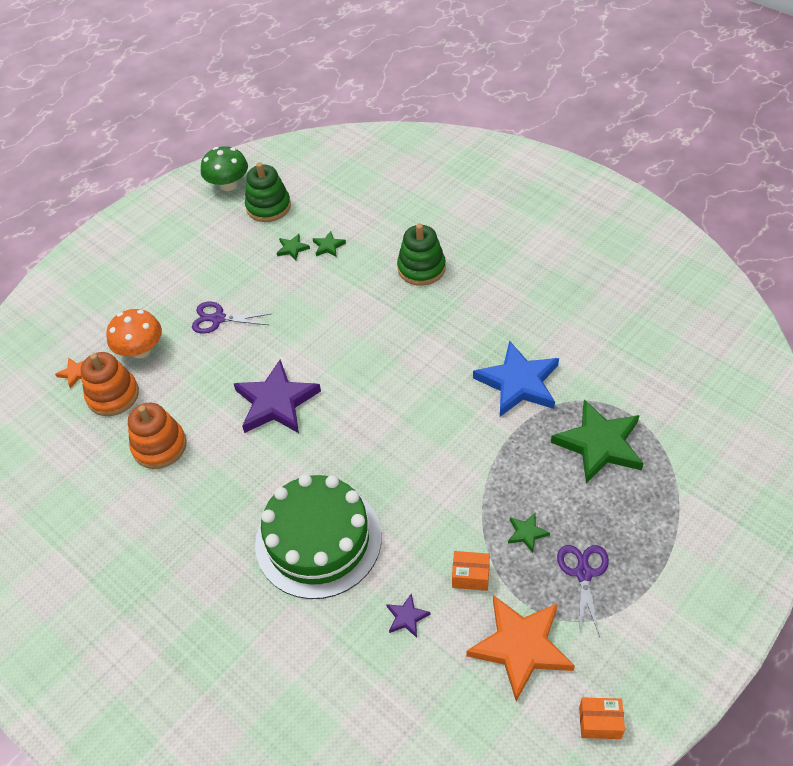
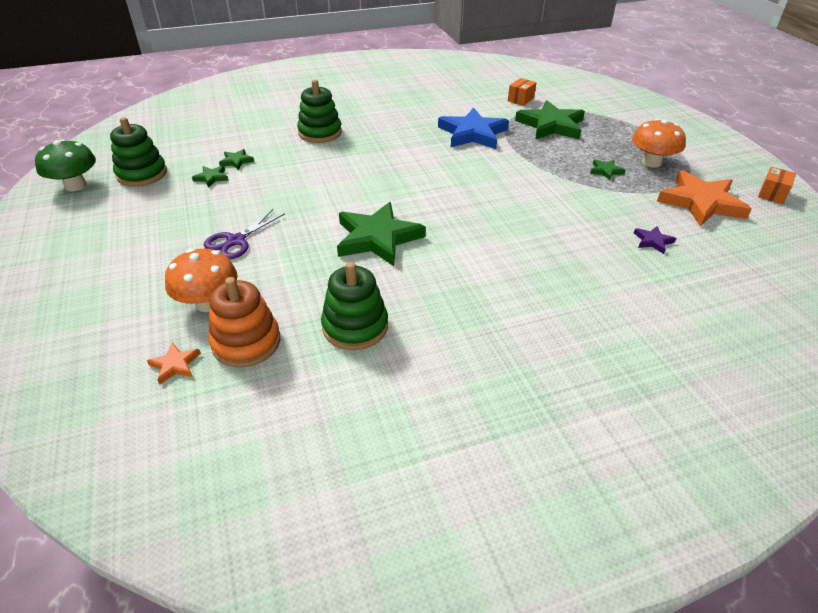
camera: 65 degrees left, 10 degrees down
orange stacking toy [128,403,187,469] -> green stacking toy [321,262,388,350]
purple star [233,360,321,433] -> green star [337,202,426,266]
green cake [255,474,382,599] -> none
orange box [452,551,490,591] -> orange box moved to [508,78,537,106]
purple scissors [557,545,609,637] -> orange mushroom [632,118,686,168]

